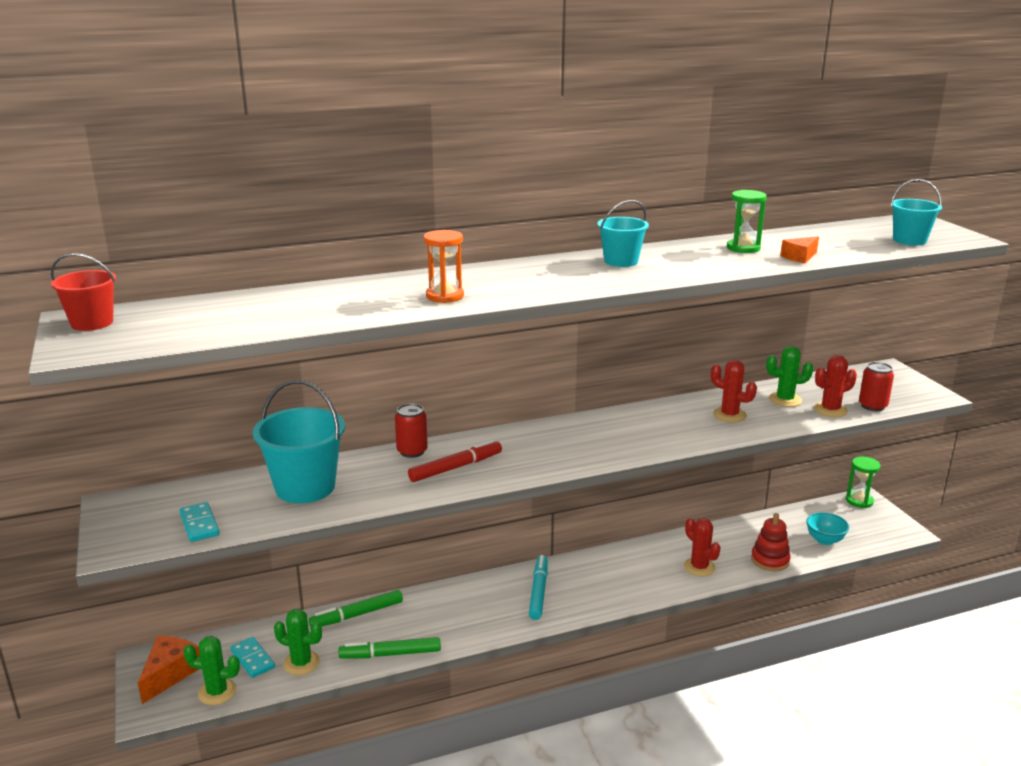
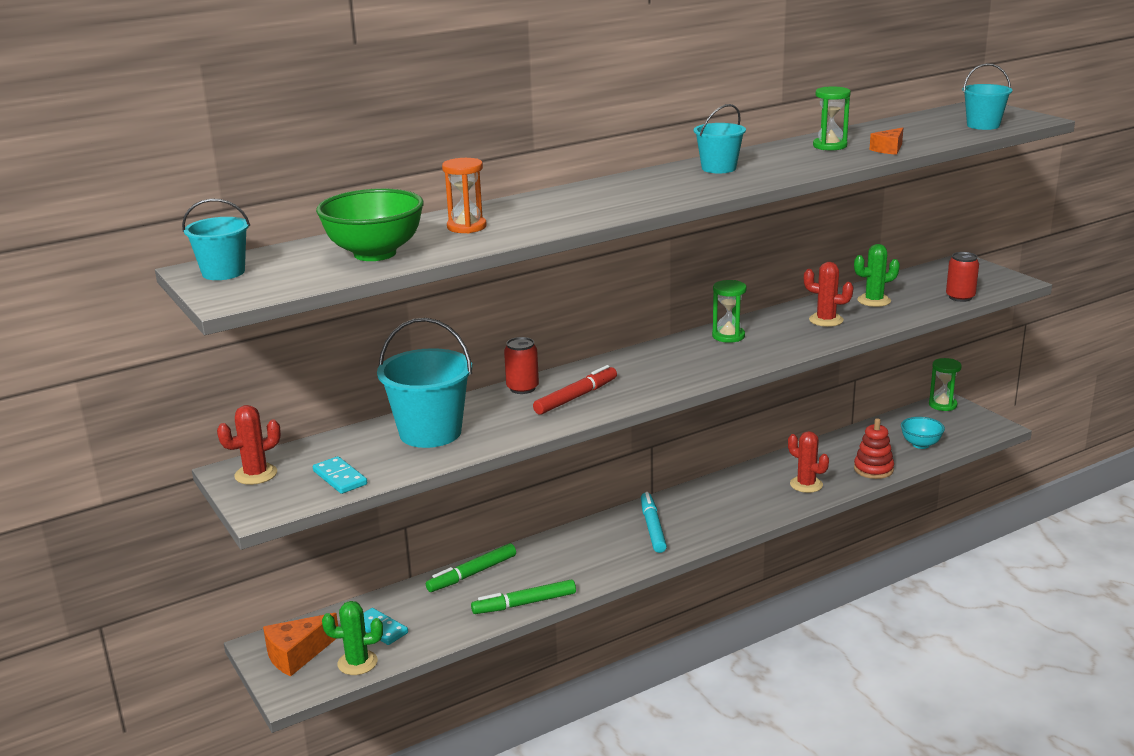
camera: 10 degrees left, 0 degrees up
red bucket [51,253,116,331] -> turquoise bucket [182,199,250,280]
orange cheese [138,636,200,704] -> orange cheese turned 135 degrees counterclockwise [263,613,338,676]
green cactus [274,609,322,675] -> none
orange hourglass [424,230,464,303] -> orange hourglass moved to [442,158,487,233]
red cactus [814,355,857,417] -> red cactus moved to [217,405,281,485]
none -> green bowl [316,188,424,261]
none -> green hourglass [712,280,746,343]

